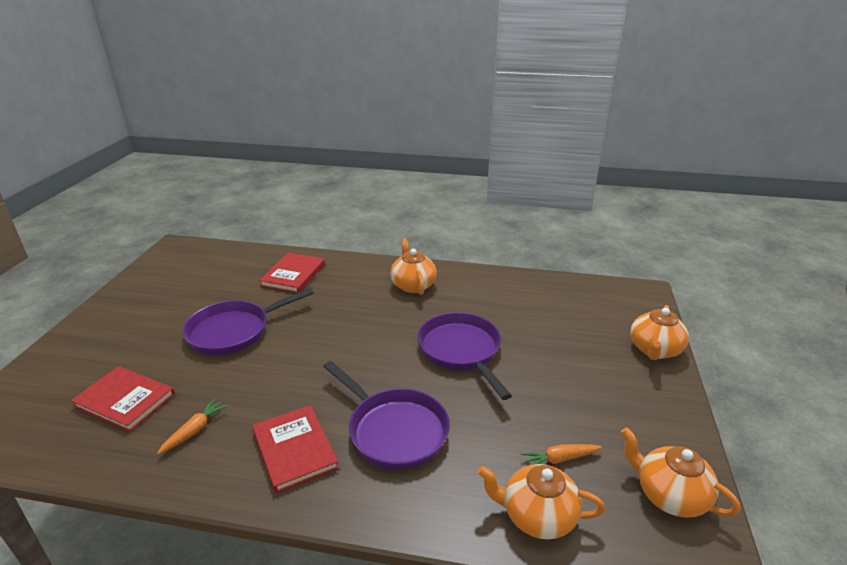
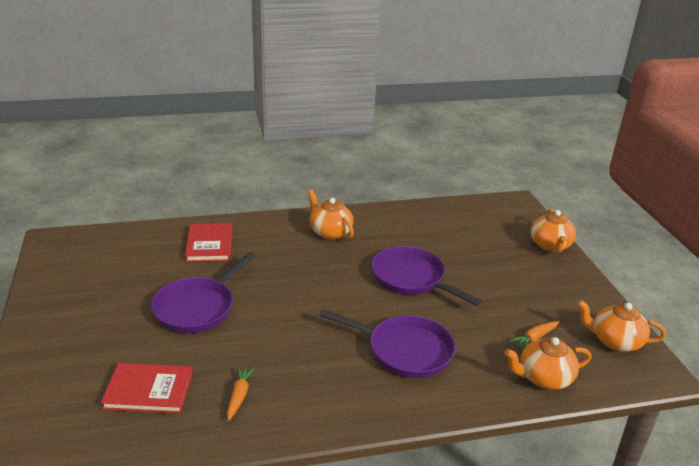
camera: 25 degrees left, 0 degrees up
red book [252,405,339,494] -> none

